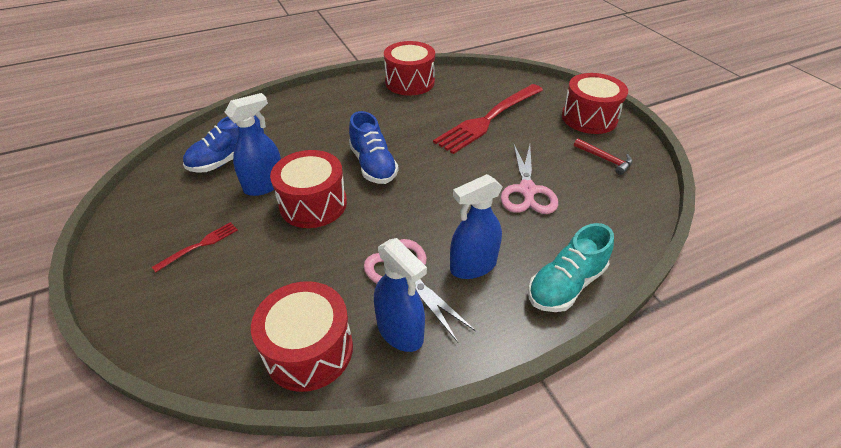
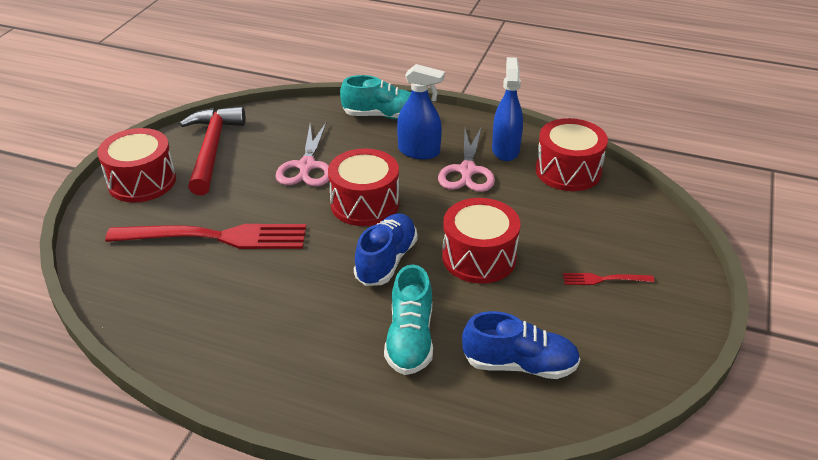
camera: 135 degrees left, 5 degrees down
blue spray bottle [225,93,281,196] -> none
red drum [384,41,435,95] -> red drum moved to [328,148,399,226]
pink scissors [501,144,558,214] -> pink scissors turned 135 degrees clockwise [275,121,329,187]
red hammer [574,139,632,175] -> red hammer [180,107,245,195], size x2.10
none -> turquoise shoe [384,265,433,375]

